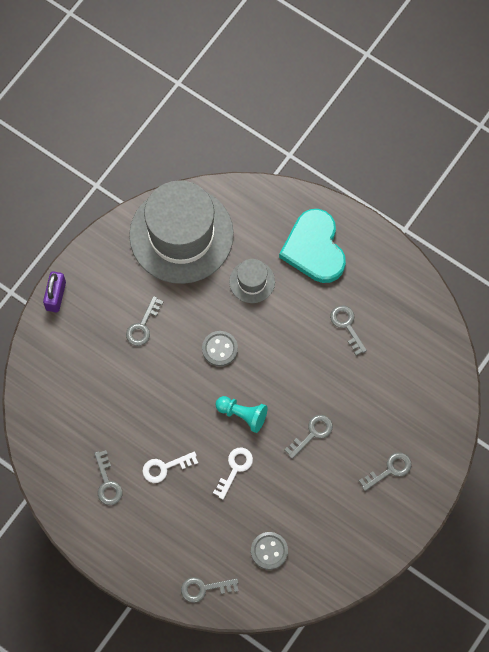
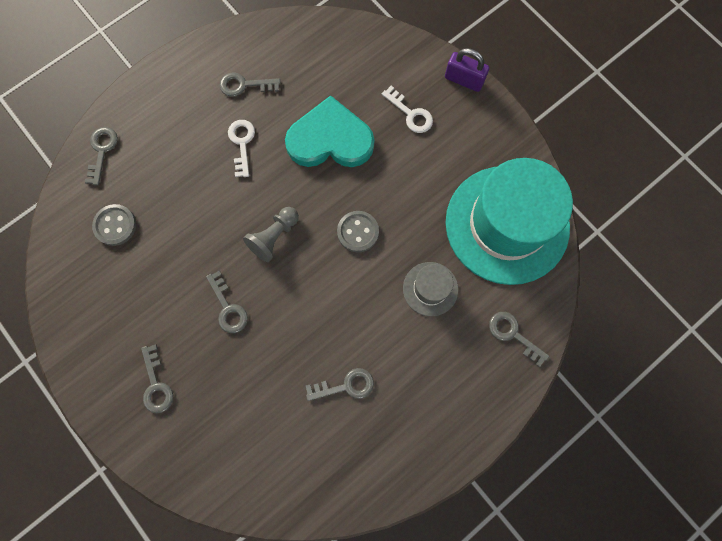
camera: 105 degrees right, 5 degrees up
grey key [126,296,164,346] -> grey key moved to [489,312,549,367]
grey hat [129,180,234,284] -> turquoise hat [446,158,573,285]
white key [213,447,253,499] -> white key moved to [382,86,433,133]
turquoise pawn [216,396,268,433] -> grey pawn [243,207,299,262]
turquoise heart [279,209,346,283] -> turquoise heart moved to [285,95,374,167]

